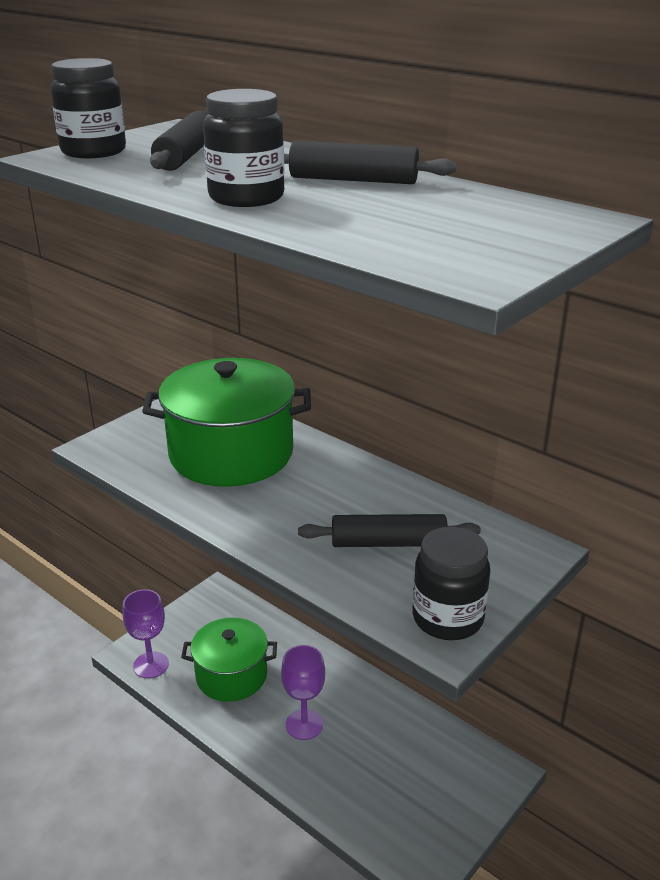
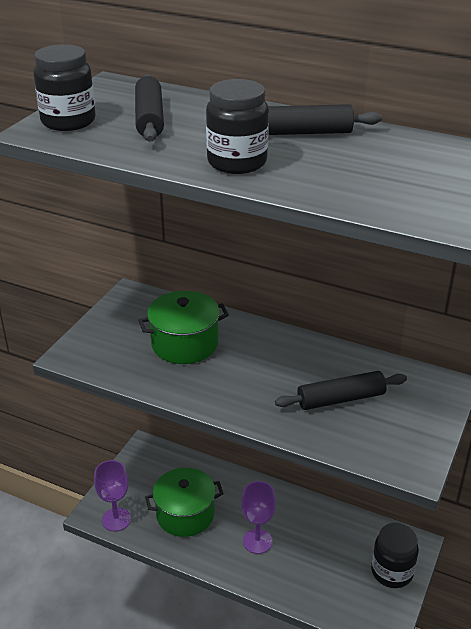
camera: 15 degrees left, 5 degrees up
green pot [142,358,311,487] -> green pot [138,291,229,364], size x0.66
black jar [412,527,490,640] -> black jar moved to [371,523,419,588]

